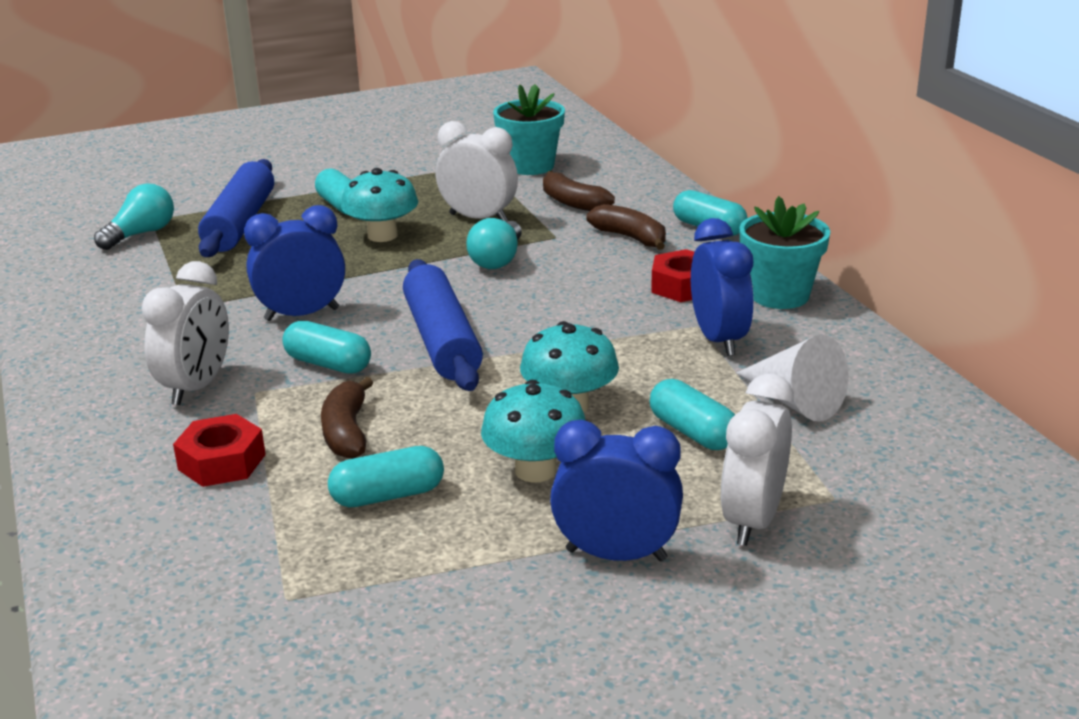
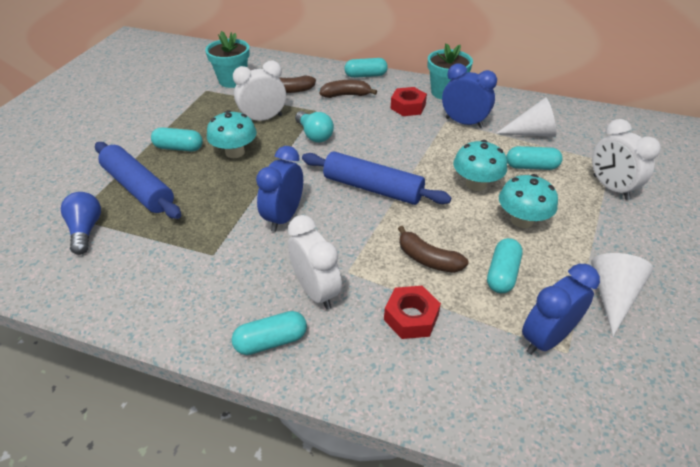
camera: 50 degrees left, 15 degrees up
turquoise light bulb [94,183,174,250] -> blue light bulb [61,192,101,255]
turquoise capsule [282,321,371,374] -> turquoise capsule moved to [232,311,307,355]
blue clock [550,420,683,561] -> blue clock moved to [522,264,600,355]
none -> white cone [591,253,653,336]

